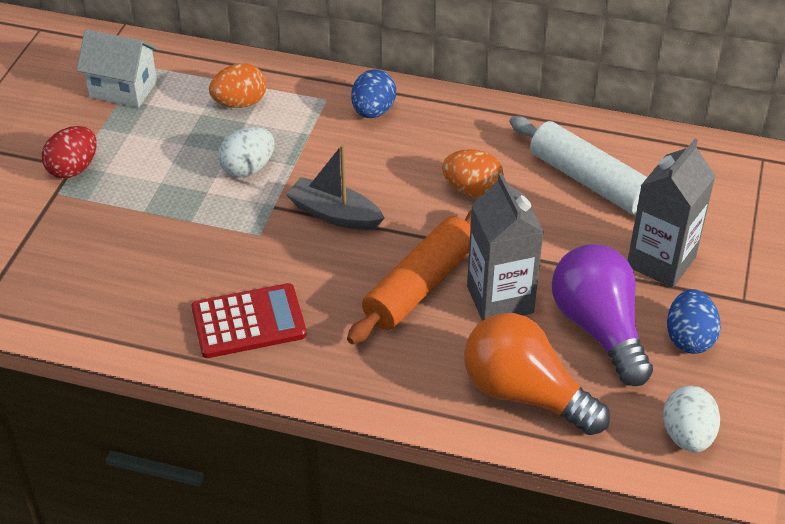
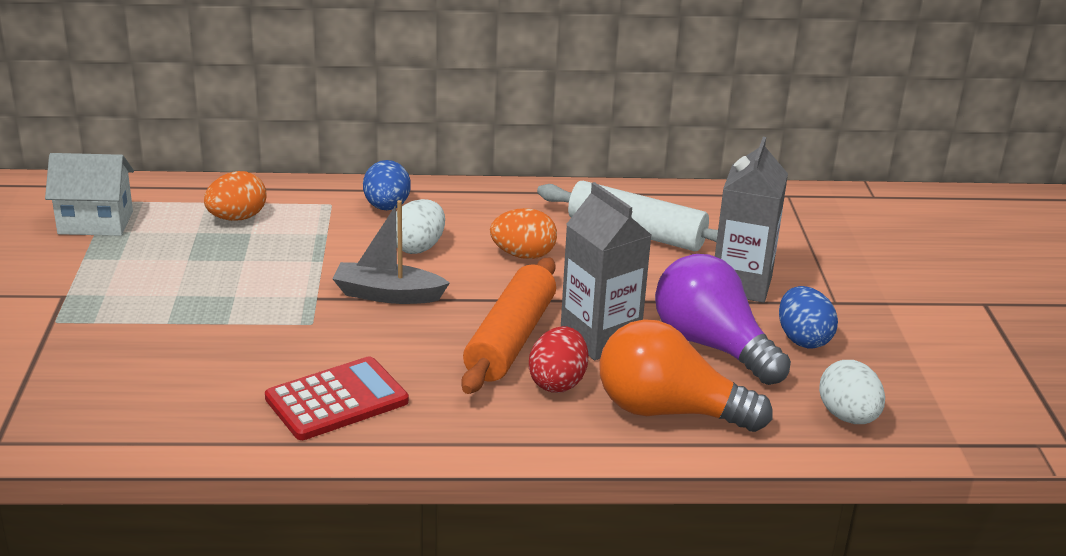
camera: 20 degrees left, 15 degrees down
red egg [42,126,97,179] -> red egg moved to [529,326,588,393]
white egg [218,127,275,178] -> white egg moved to [396,199,445,254]

